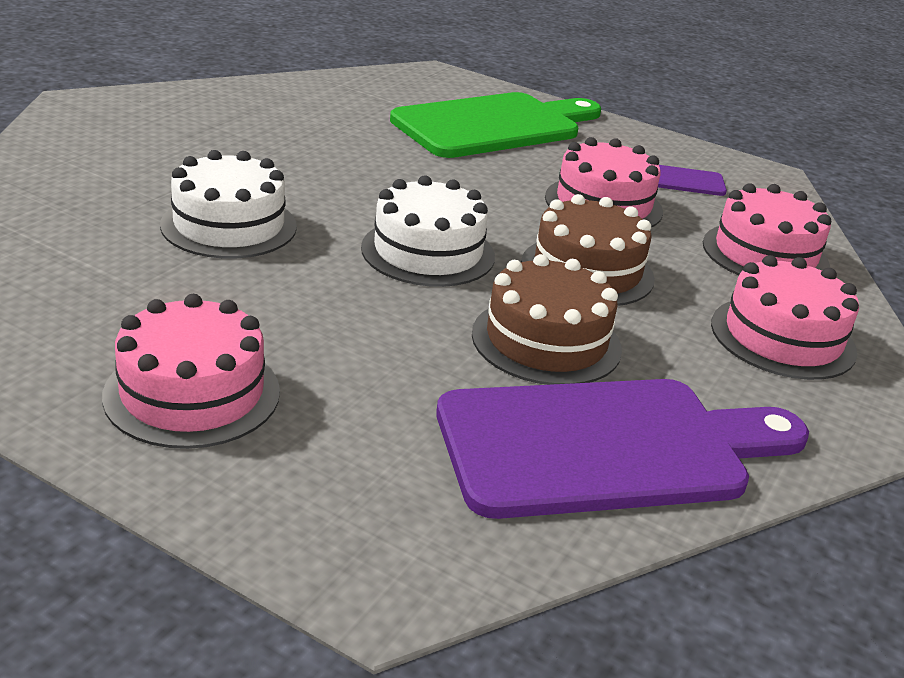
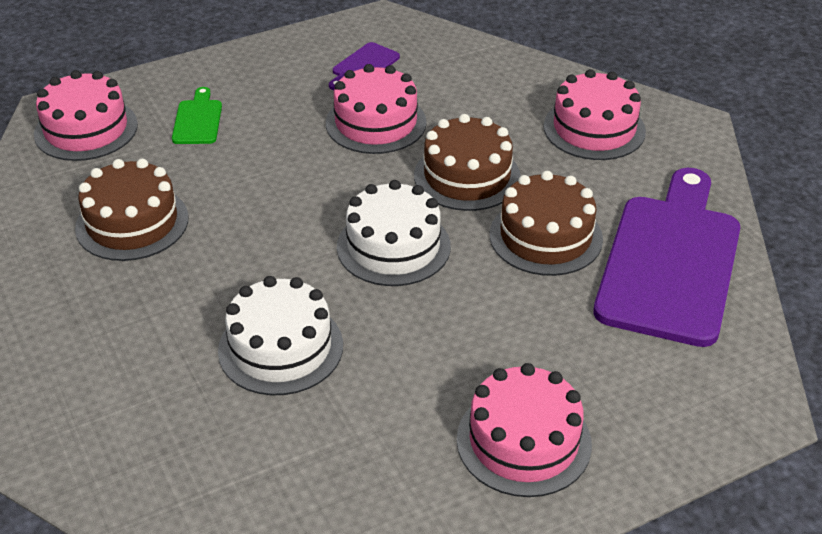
camera: 55 degrees left, 10 degrees up
green cutting board [390,92,601,158] -> green cutting board [172,87,222,144], size x0.42
pink cake [703,183,831,276] -> pink cake moved to [34,70,138,161]
none -> brown cake [75,159,188,261]

